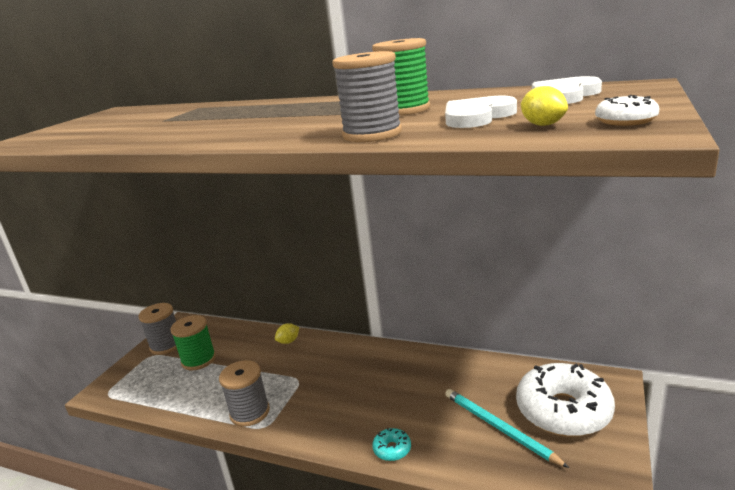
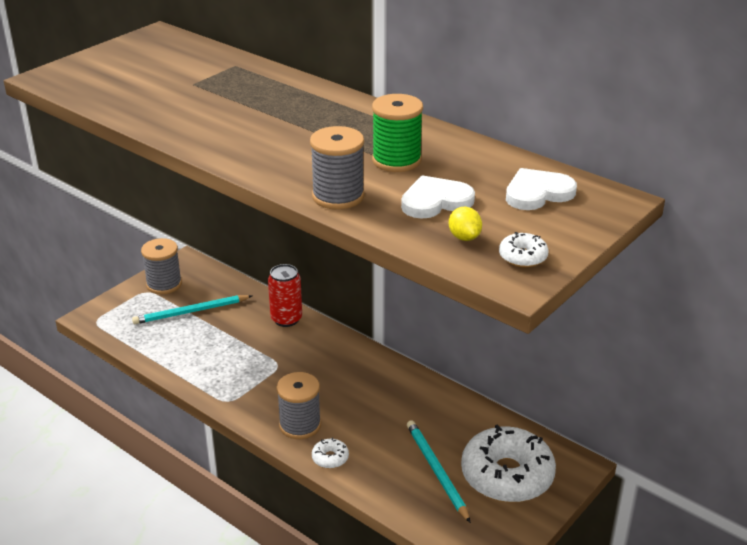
camera: 15 degrees right, 10 degrees up
green spool [170,315,216,370] -> turquoise pencil [132,295,252,324]
grey spool [219,360,270,427] -> grey spool moved to [276,372,321,439]
yellow lemon [275,323,299,344] -> red can [268,264,302,327]
turquoise donut [372,428,411,461] -> white donut [312,438,349,469]

